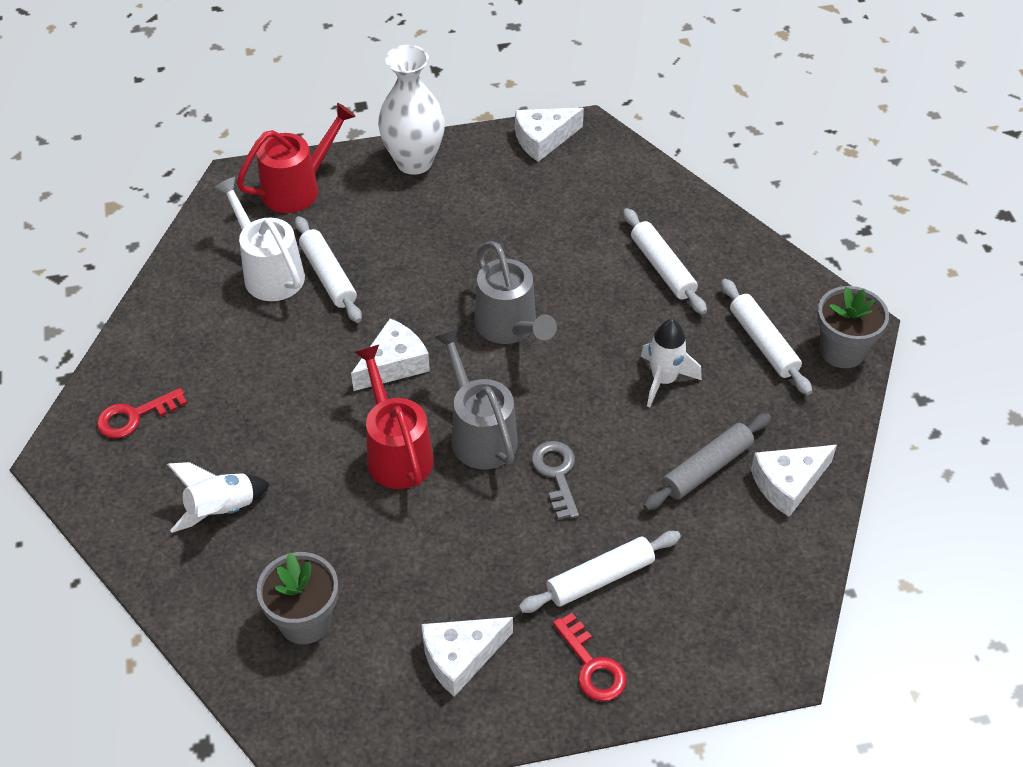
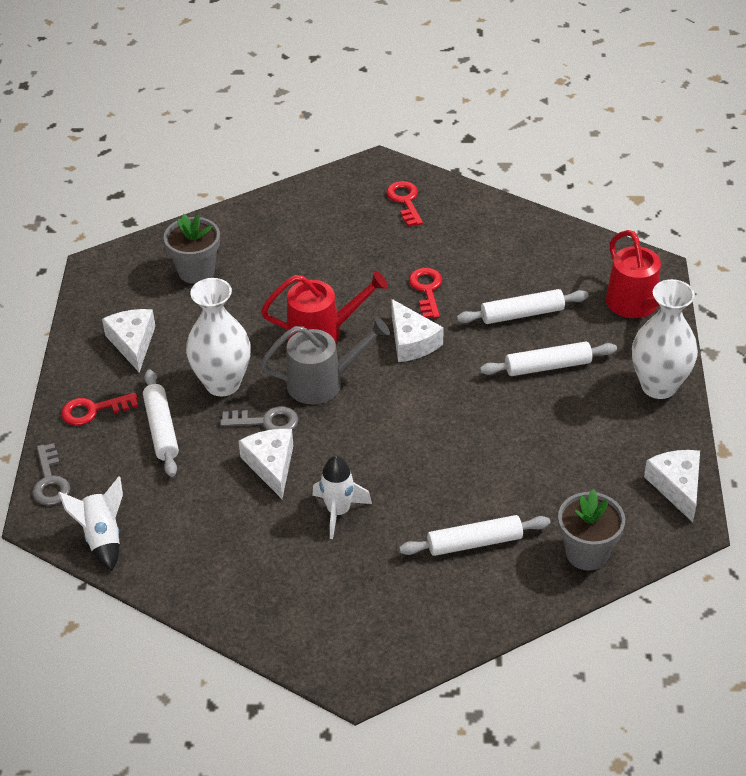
camera: 105 degrees right, 5 degrees down
white rocket [167,462,270,533] -> white rocket moved to [58,477,123,571]
white watering can [214,176,305,301] -> none
grey watering can [474,241,557,344] -> none
grey rolling pin [643,413,771,511] -> none
white rolling pin [721,279,812,395] -> white rolling pin moved to [480,342,617,376]
white cheese [751,445,837,517] -> white cheese moved to [238,429,293,499]
grey flower pot [817,286,889,368] -> grey flower pot moved to [558,490,625,570]
none -> grey key [32,443,70,505]
none -> white vase [186,278,251,396]
none -> red key [409,268,442,319]

